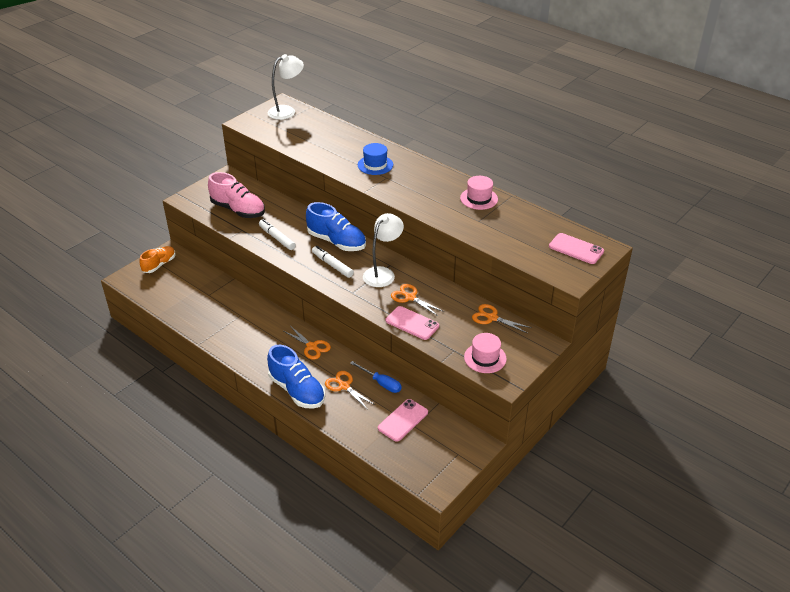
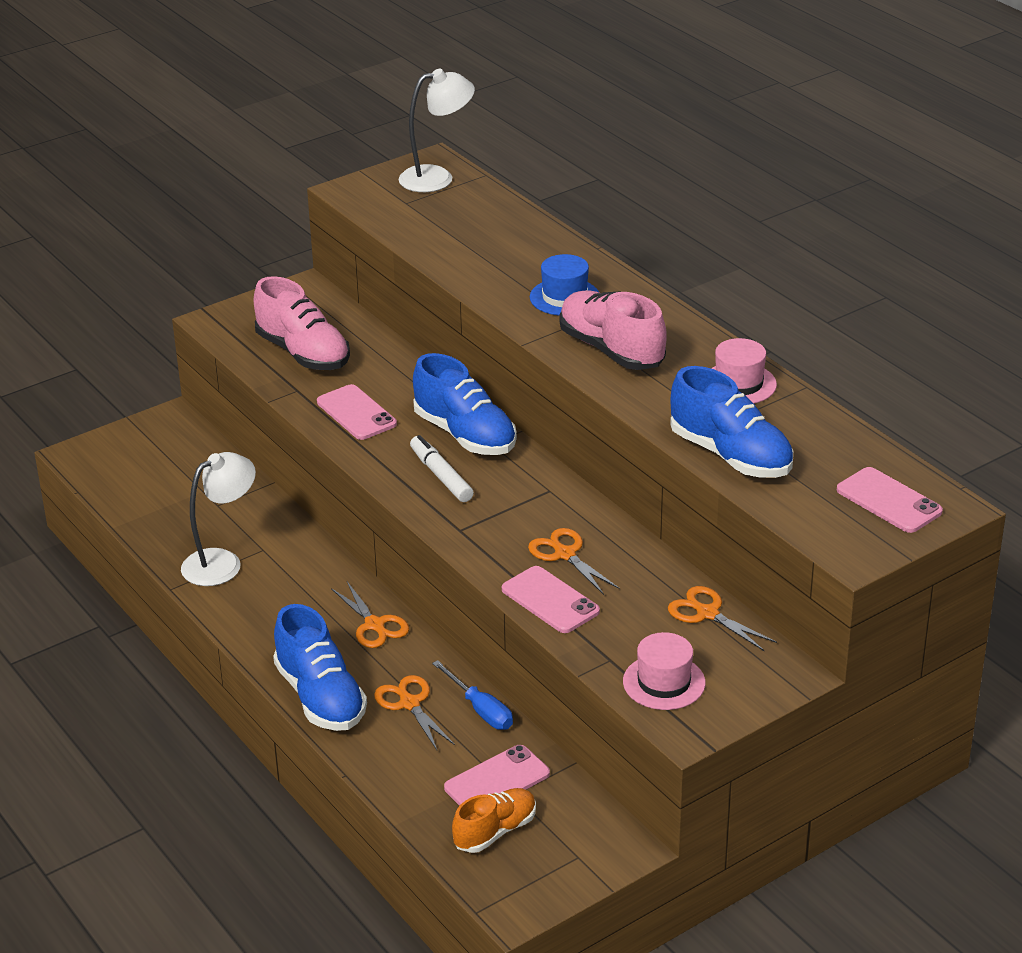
camera: 15 degrees right, 5 degrees down
orange shoe [139,246,175,273] -> orange shoe moved to [452,788,536,853]
white marker [259,219,296,250] -> pink phone [317,384,397,440]
white lamp [363,213,404,287] -> white lamp moved to [181,452,256,586]
none -> pink shoe [559,291,667,370]
none -> blue shoe [670,366,793,478]

